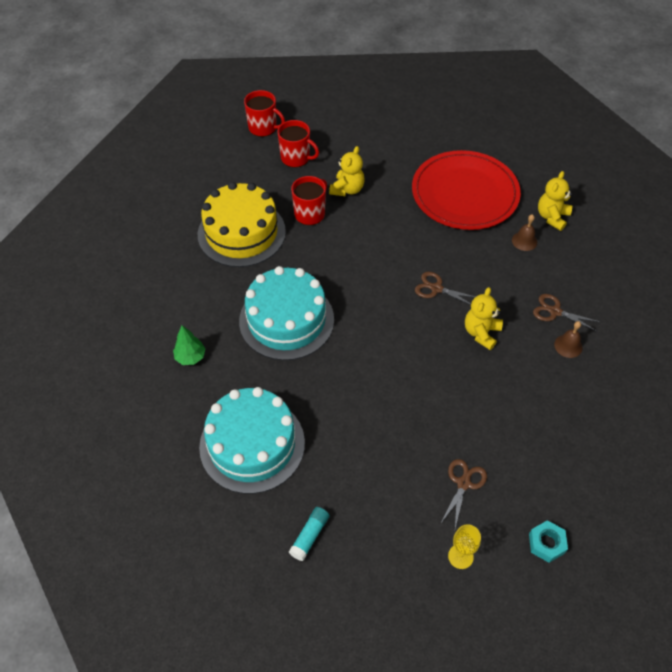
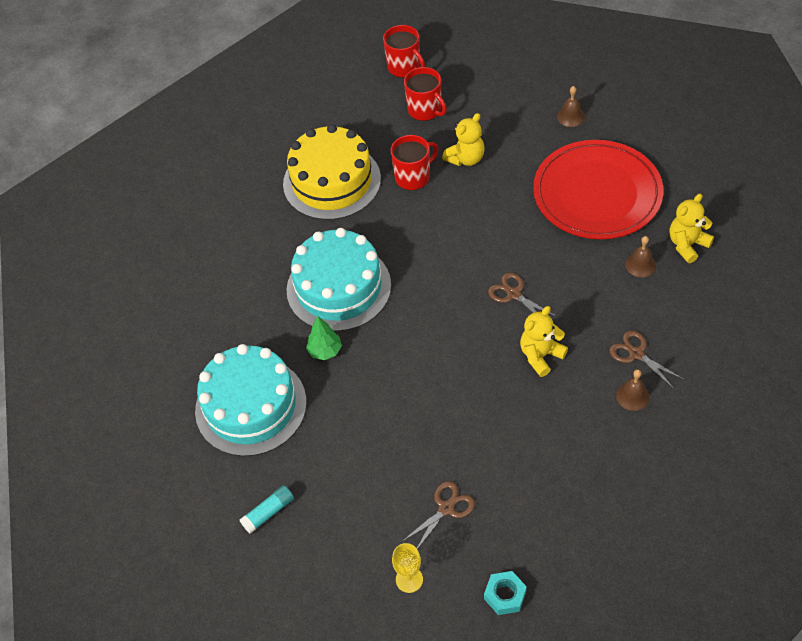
camera: 25 degrees right, 0 degrees up
green tree [173,325,206,365] -> green tree moved to [306,316,342,360]
none -> brown bell [557,86,585,127]

